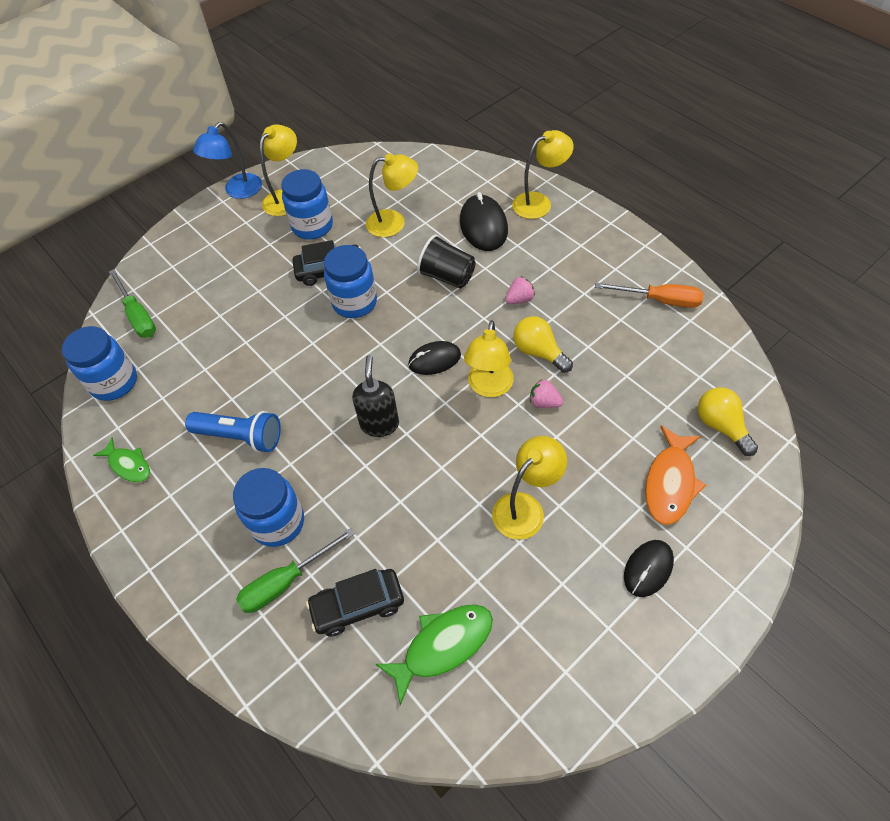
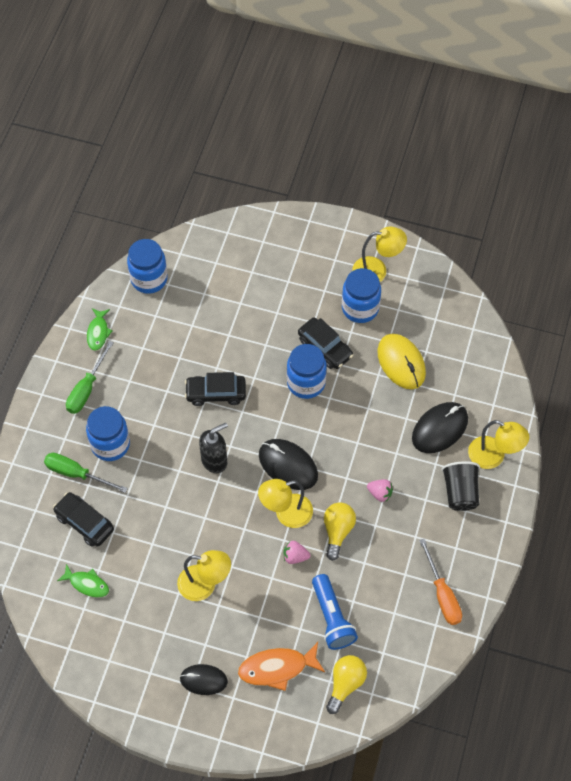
camera: 55 degrees right, 5 degrees up
green screwdriver [109,269,156,338] -> green screwdriver moved to [66,341,114,414]
blue flashlight [185,411,281,452] -> blue flashlight moved to [312,574,358,650]
blue lamp [193,122,262,199] -> none
yellow lamp [366,153,418,237] -> yellow mouse [377,334,426,389]
green fish [375,604,493,706] -> green fish [57,564,109,598], size x0.64
black mouse [408,341,461,375] -> black mouse [259,439,318,490], size x1.52
black cup [417,234,476,288] -> black cup moved to [442,461,480,511]
pink strawberry [530,379,563,408] -> pink strawberry turned 75 degrees counterclockwise [284,541,310,564]
none -> black car [185,372,246,406]

